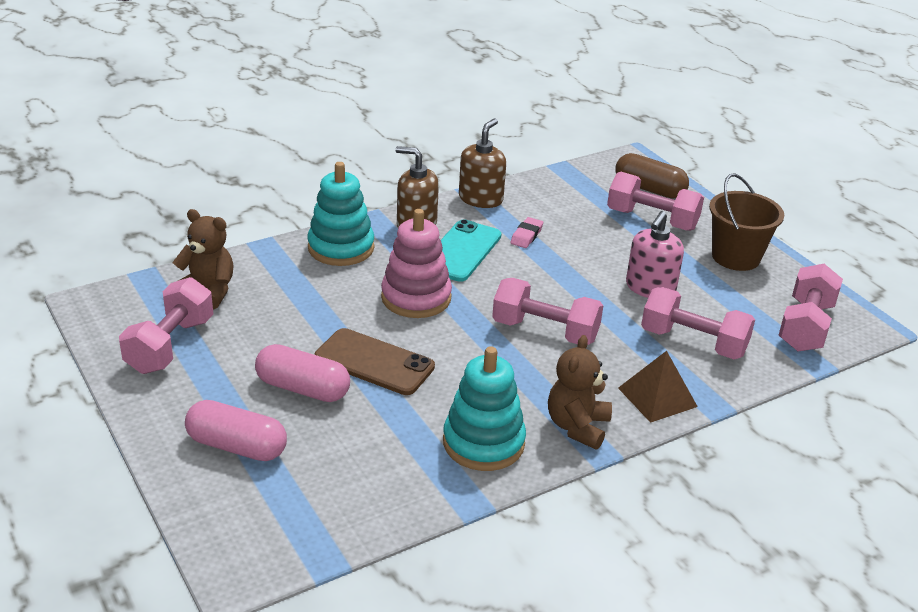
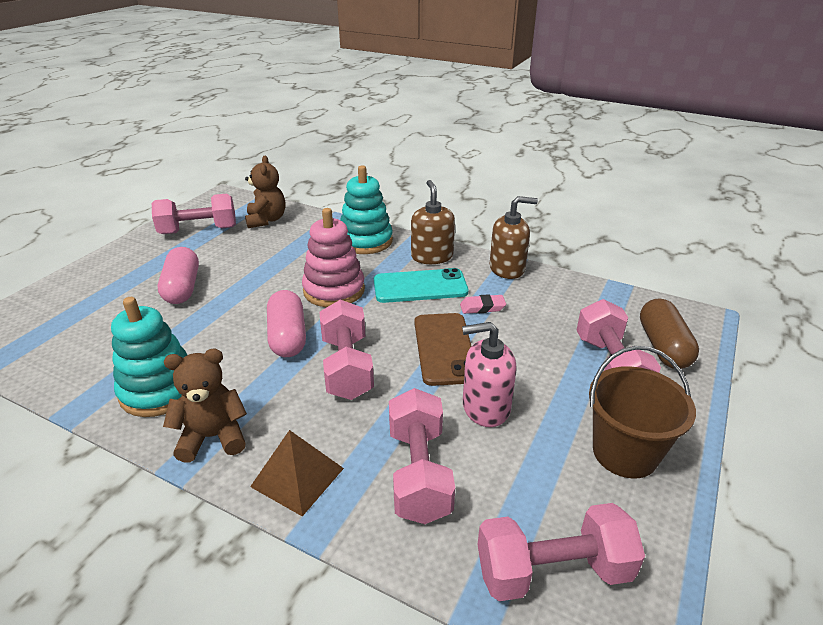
camera: 60 degrees right, 0 degrees up
pink capsule [185,400,287,461] -> pink capsule moved to [267,290,306,357]
brown phone [314,328,435,395] -> brown phone moved to [414,313,472,386]

